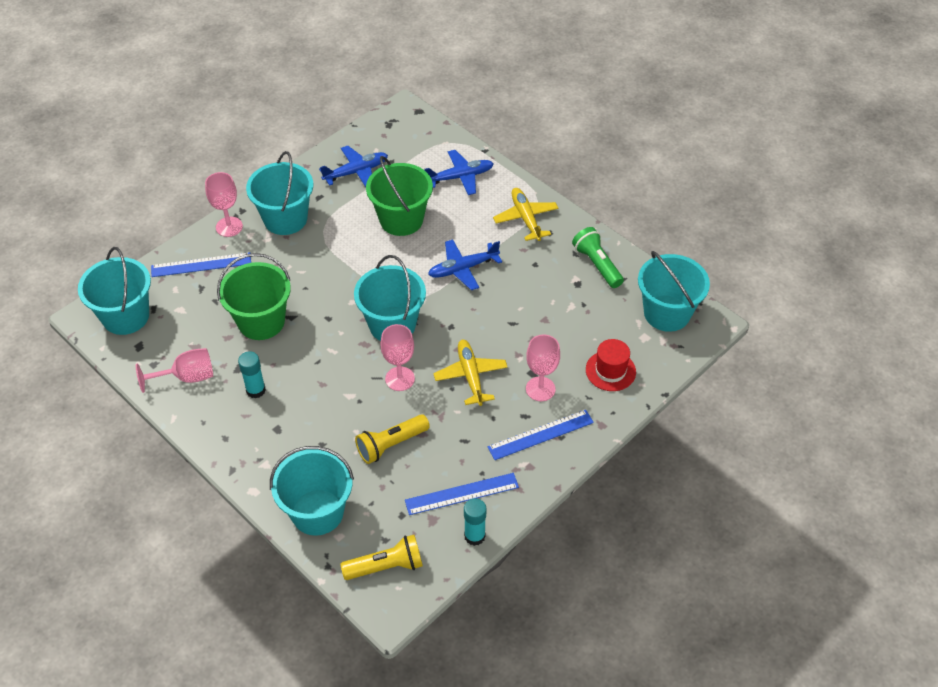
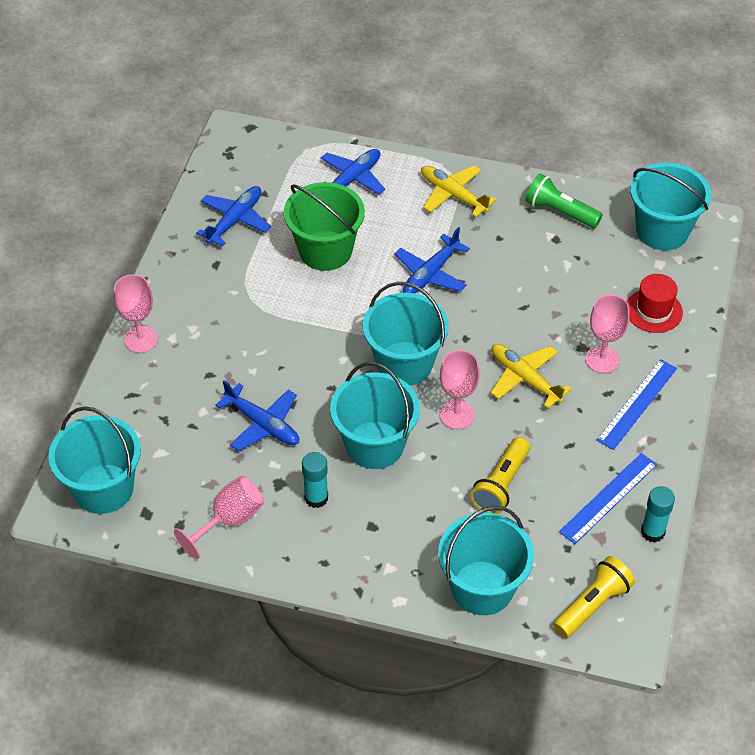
camera: 30 degrees left, 0 degrees up
blue ruler [151,252,251,277] -> none
green bucket [217,253,291,340] -> blue plane [216,380,299,451]
turquoise bucket [246,151,313,235] -> turquoise bucket moved to [330,362,420,469]

